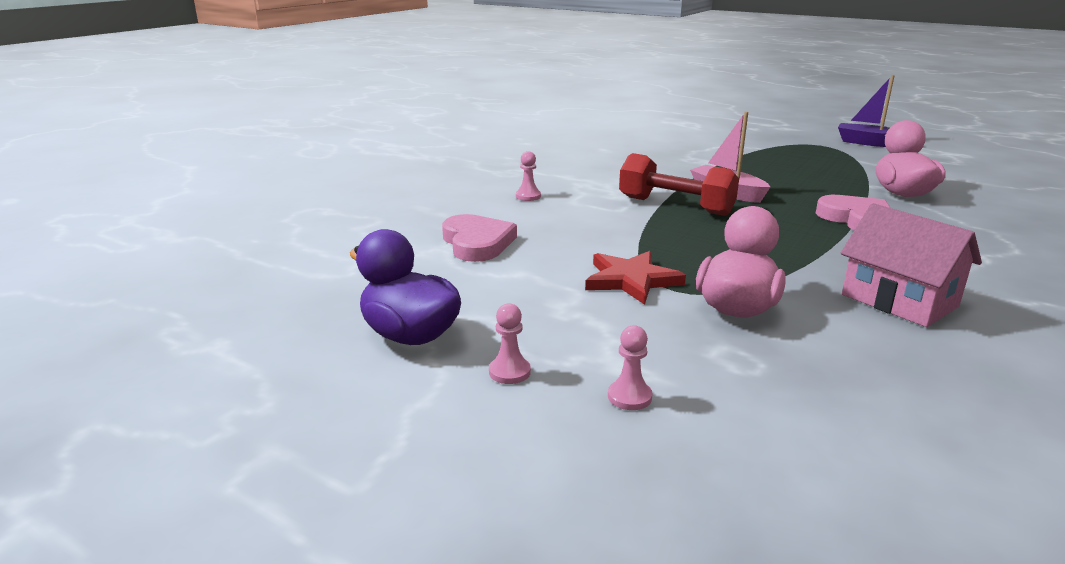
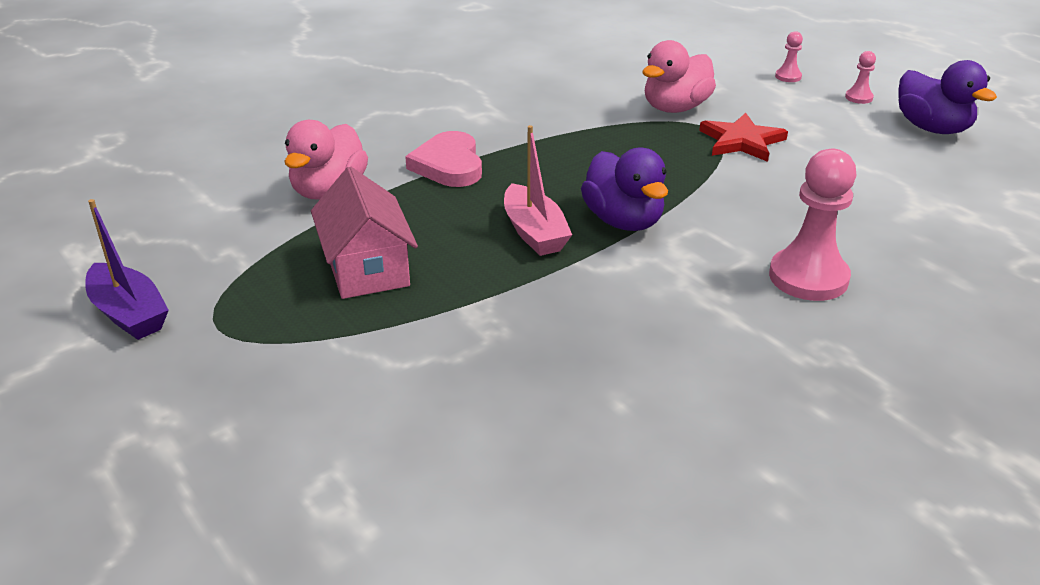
camera: 160 degrees left, 10 degrees up
pink heart [442,214,517,262] -> none
pink pawn [516,151,541,201] -> pink pawn [769,149,857,301], size x2.16
red dumbbell [619,153,739,216] -> purple duck [581,148,668,231]
pink house [841,203,982,327] -> pink house moved to [311,167,418,299]

